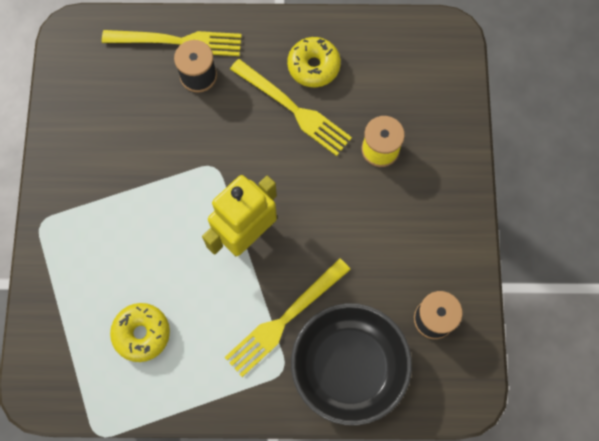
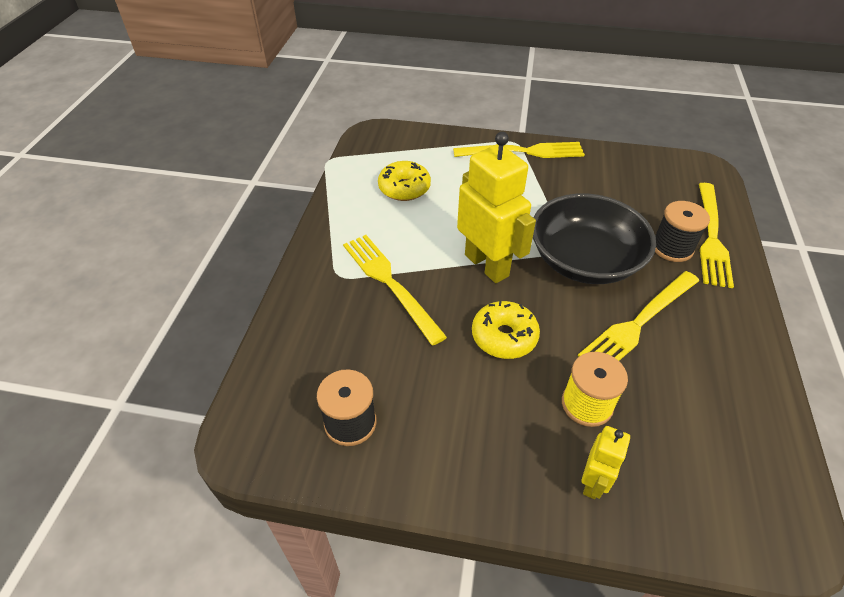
camera: 100 degrees right, 25 degrees down
yellow donut [287,37,341,87] -> yellow donut moved to [472,301,540,359]
black bowl [291,303,412,426] -> black bowl moved to [533,194,656,284]
none -> yellow fork [453,142,585,158]
none -> yellow robot [582,426,630,499]

